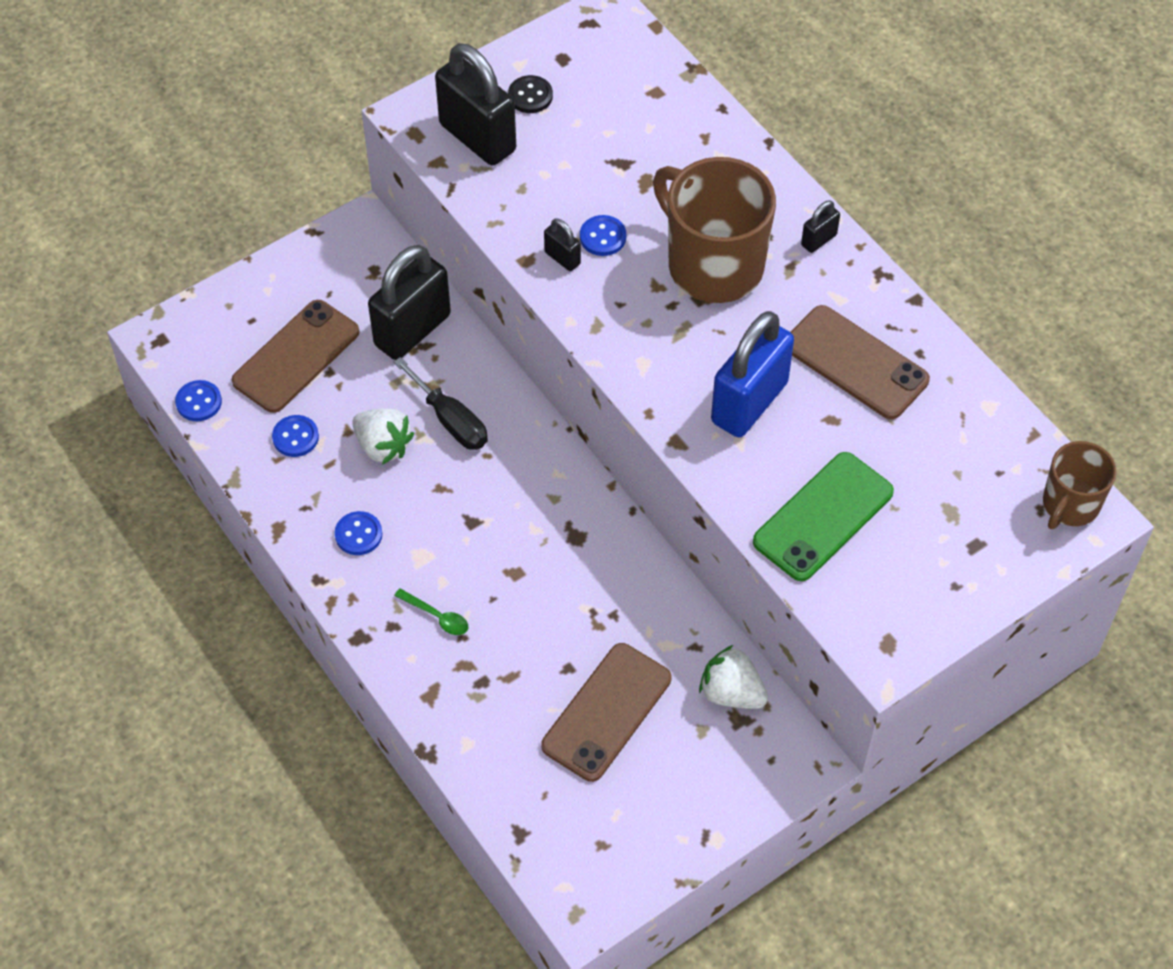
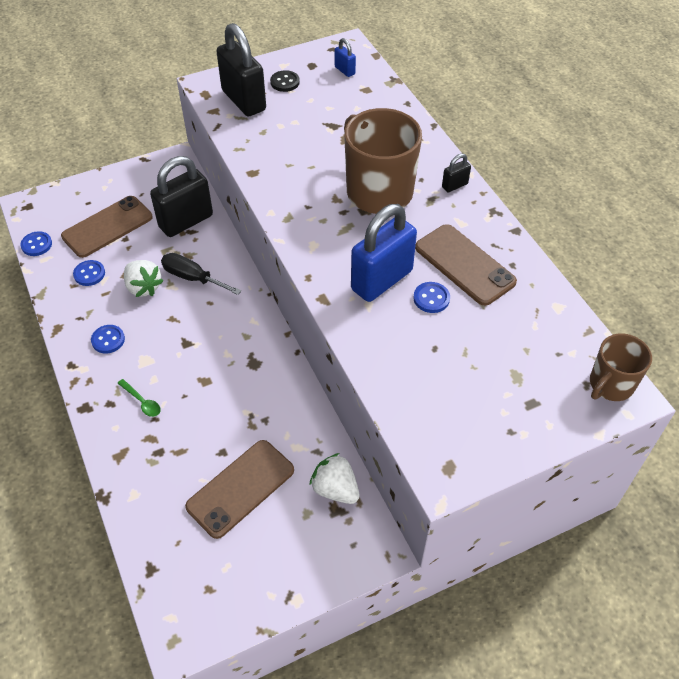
camera: 10 degrees right, 5 degrees down
black screwdriver [394,357,488,450] -> black screwdriver turned 150 degrees clockwise [161,253,241,295]
black padlock [544,218,581,271] -> none
blue button [580,215,626,256] -> blue button moved to [413,282,450,313]
green phone [753,452,894,581] -> none
none -> blue padlock [335,38,356,77]

